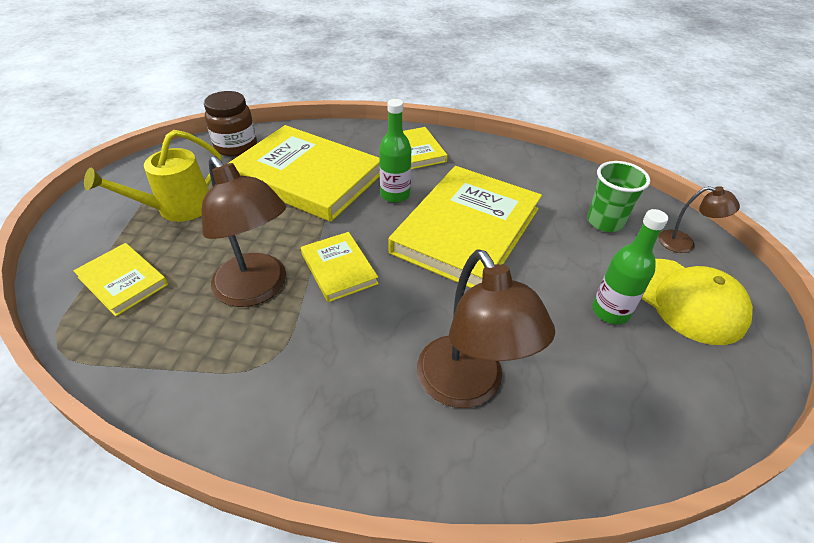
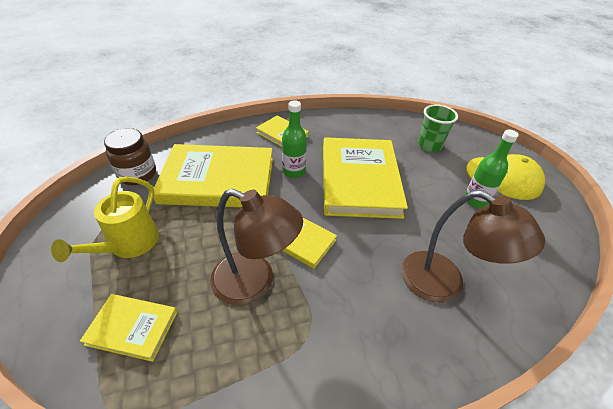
camera: 30 degrees left, 0 degrees up
brown lamp [658,186,740,253] -> none

